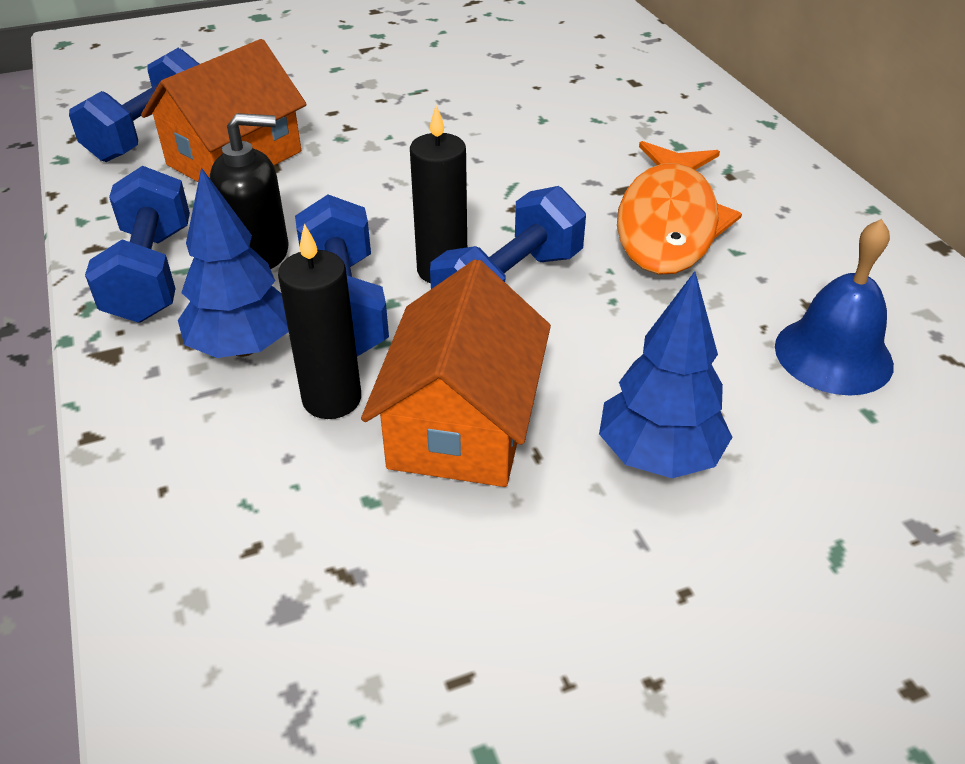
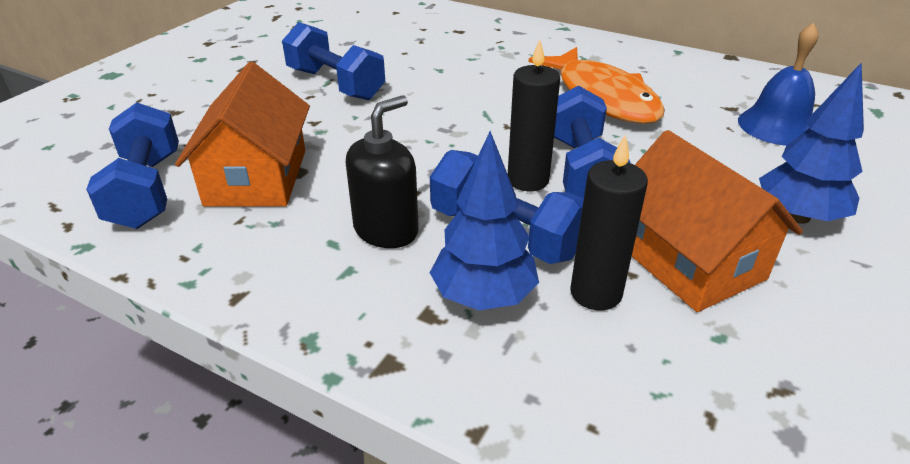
camera: 40 degrees left, 5 degrees down
blue dumbbell [85,166,190,323] -> blue dumbbell moved to [282,22,385,100]

